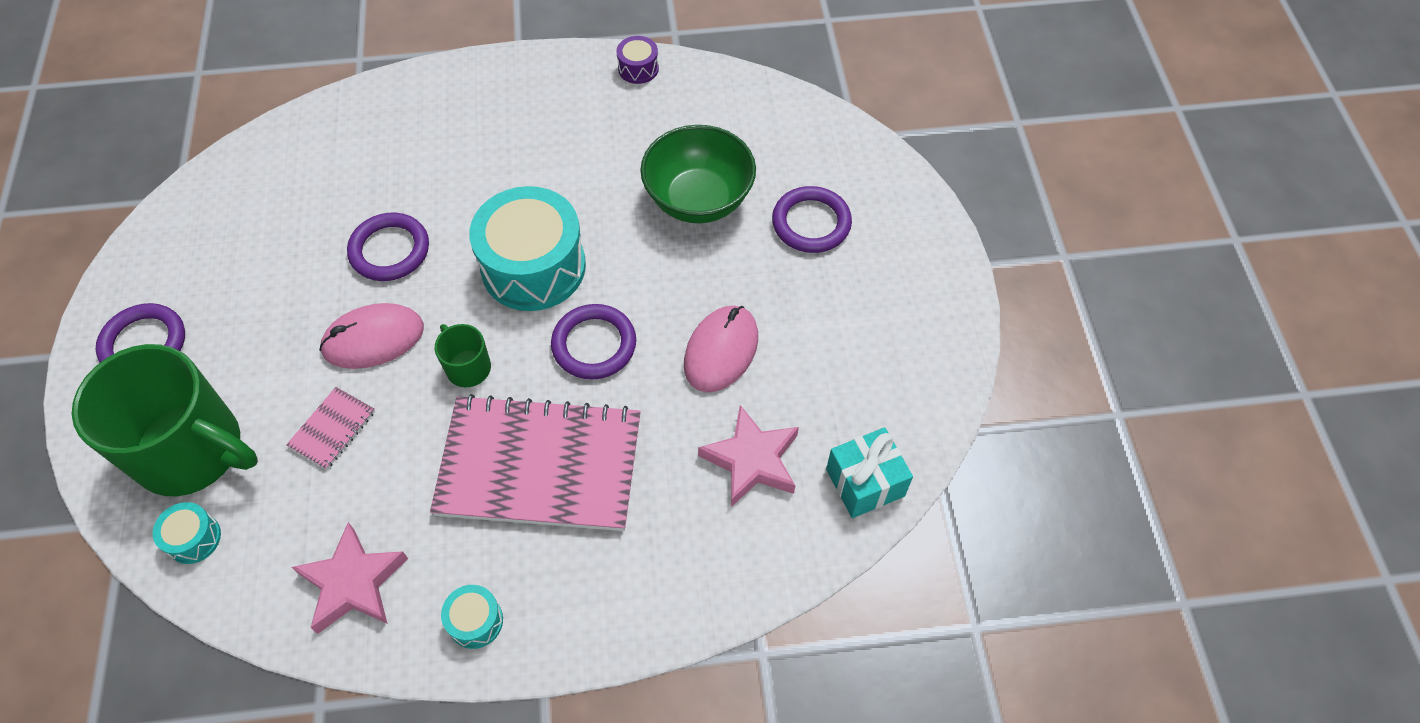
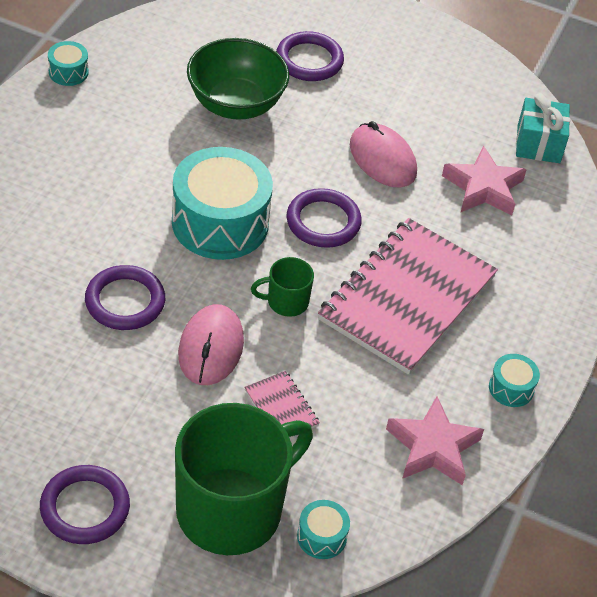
camera: 65 degrees left, 10 degrees down
purple drum [616,36,659,84] -> turquoise drum [48,41,88,86]

